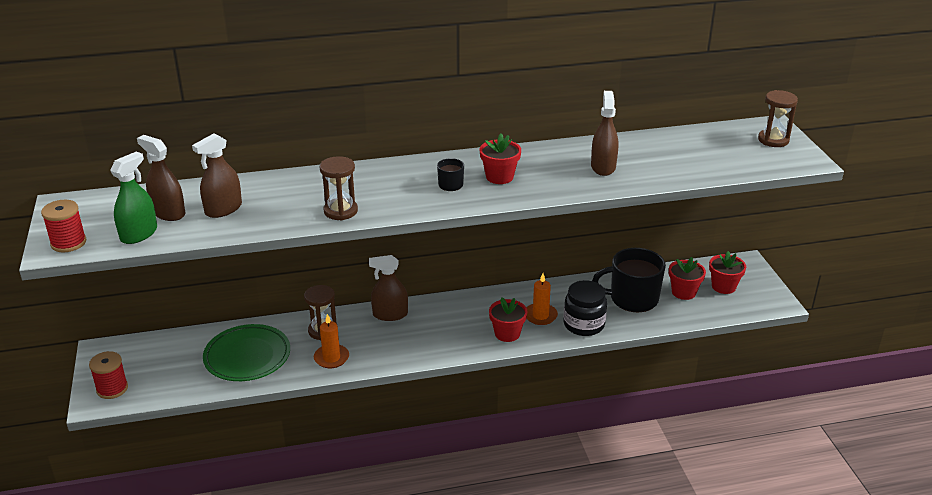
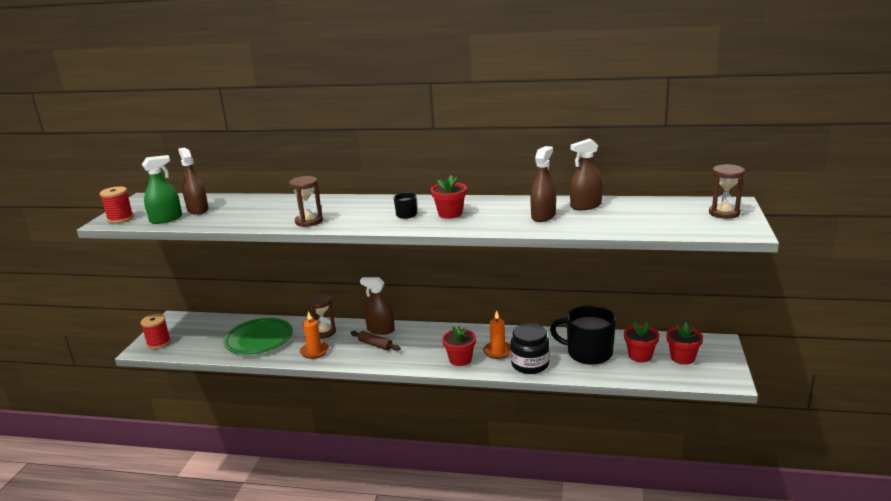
camera: 25 degrees right, 10 degrees down
brown spray bottle [192,133,242,218] -> brown spray bottle moved to [570,139,603,210]
none -> brown rolling pin [351,331,401,351]

